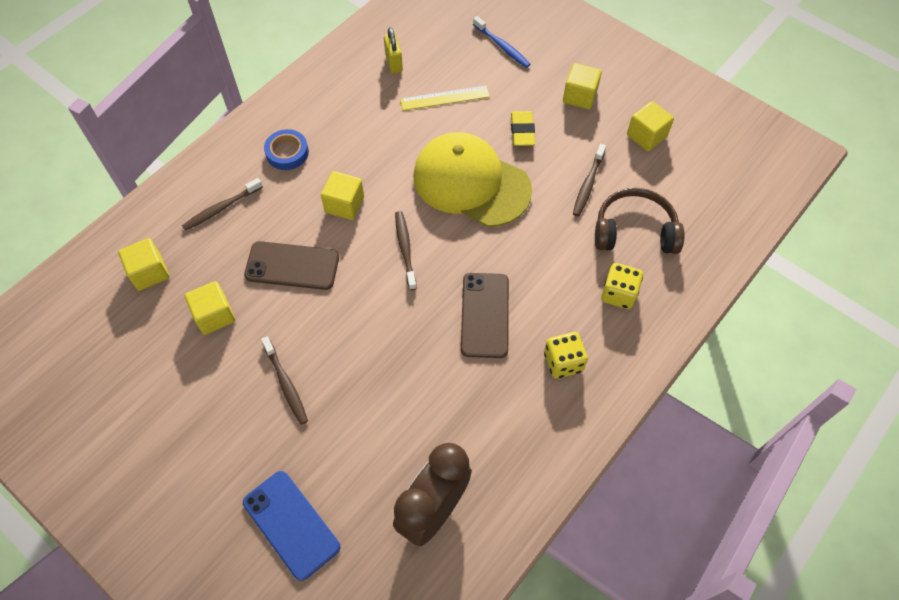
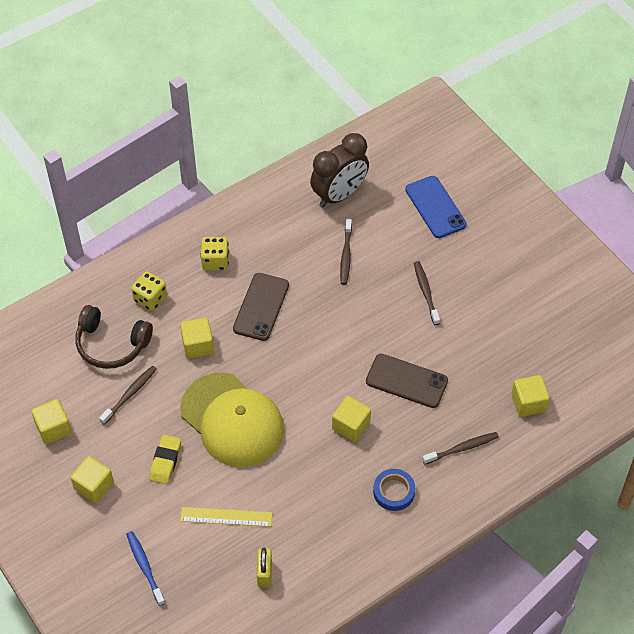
camera: 165 degrees left, 5 degrees down
yellow cube [185,281,235,335] -> yellow cube moved to [180,318,214,359]
brown toothbrush [395,211,417,290] -> brown toothbrush moved to [340,219,352,285]

